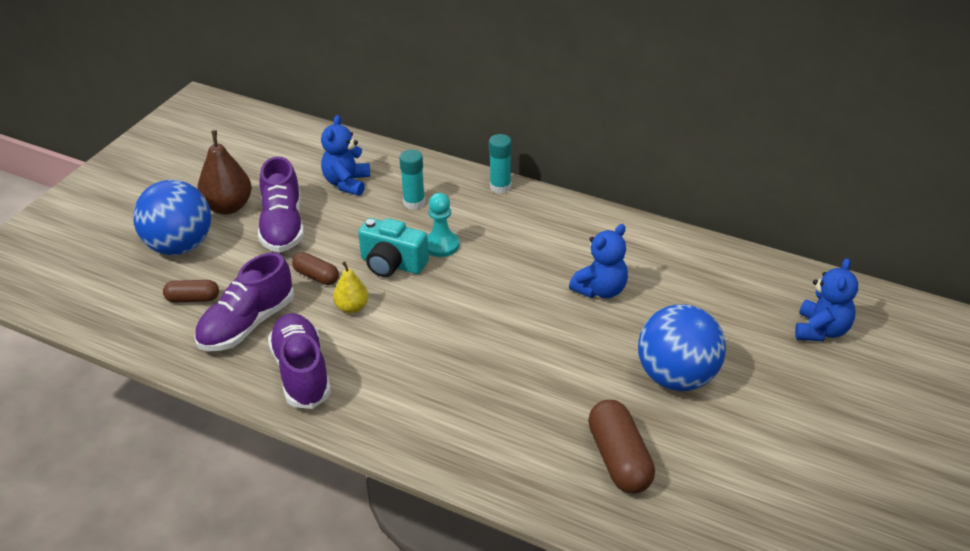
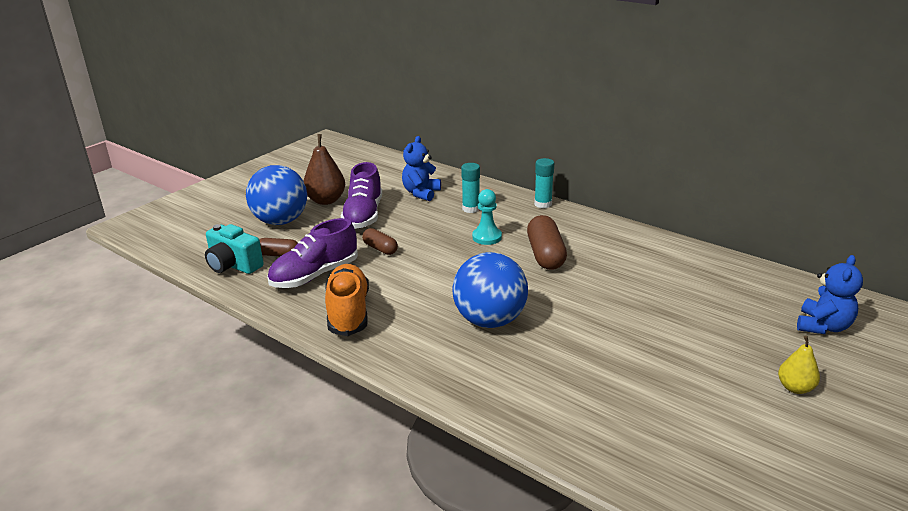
camera: 10 degrees right, 10 degrees down
purple shoe [268,313,331,409] -> orange shoe [325,264,369,336]
yellow pear [333,261,369,313] -> yellow pear moved to [778,336,820,394]
turquoise camera [358,218,429,277] -> turquoise camera moved to [205,224,264,274]
blue teddy bear [569,224,628,298] -> none
brown capsule [588,400,655,494] -> brown capsule moved to [527,215,567,270]
blue ball [638,304,726,391] -> blue ball moved to [453,252,528,328]

